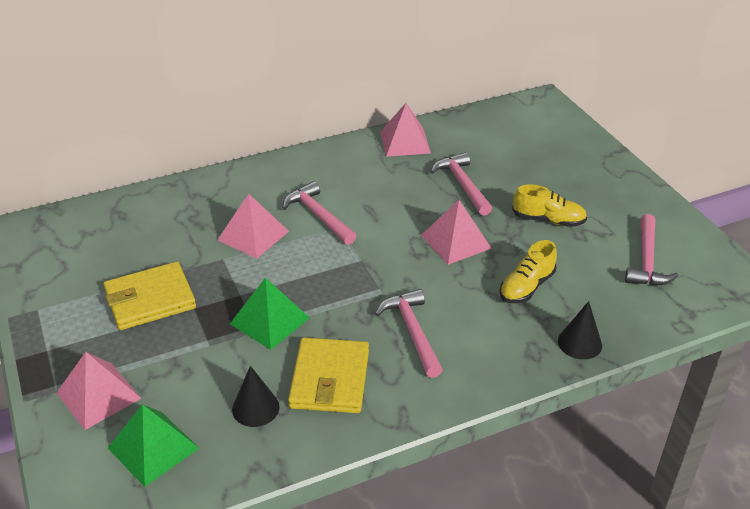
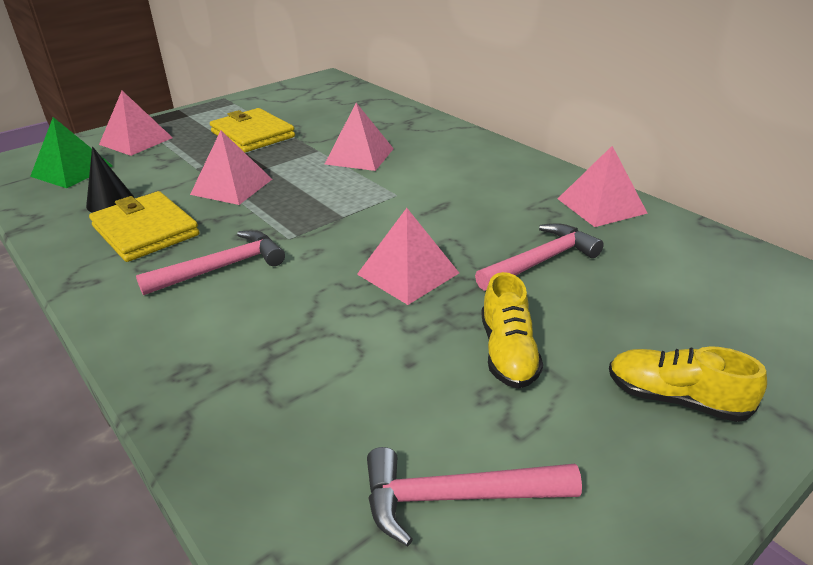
camera: 75 degrees right, 5 degrees down
green pyramid [230,278,310,350] -> pink pyramid [190,130,272,205]
pink hammer [283,181,357,245] -> none
yellow wallet [288,338,369,413] -> yellow wallet turned 60 degrees clockwise [89,191,200,262]
yellow shoe [500,240,557,303] -> yellow shoe moved to [609,346,767,422]
black cone [558,301,602,359] -> none

